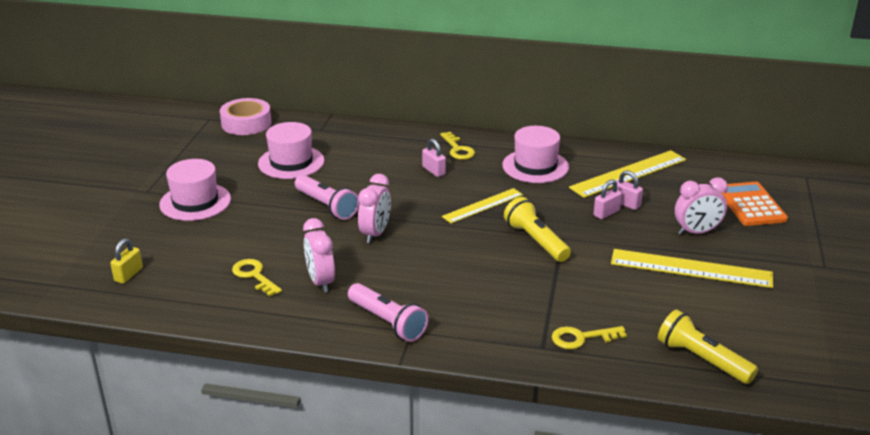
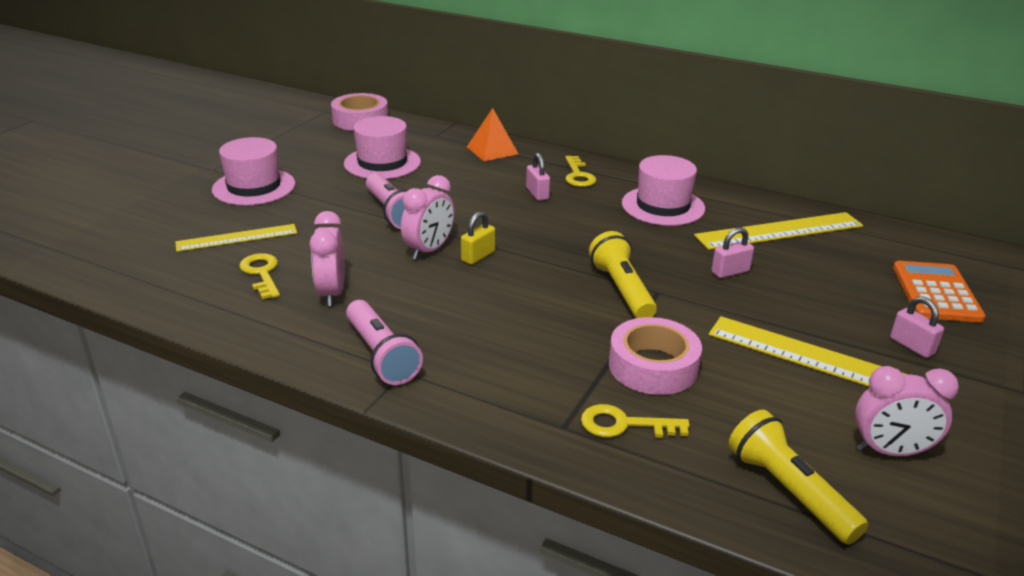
camera: 15 degrees right, 0 degrees up
yellow padlock [110,238,143,284] -> yellow padlock moved to [461,211,495,265]
yellow ruler [442,188,523,223] -> yellow ruler moved to [175,224,297,252]
pink padlock [616,170,643,210] -> pink padlock moved to [890,296,944,358]
pink clock [675,177,728,235] -> pink clock moved to [855,366,959,456]
none -> orange pyramid [467,108,518,161]
none -> pink tape [609,317,702,395]

